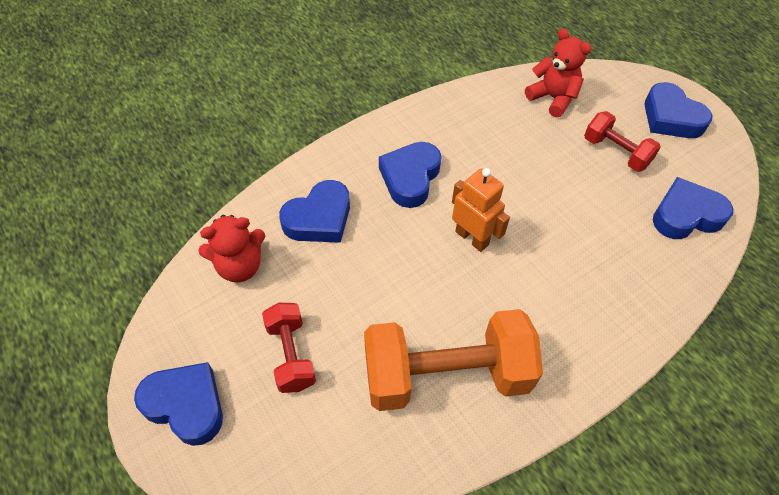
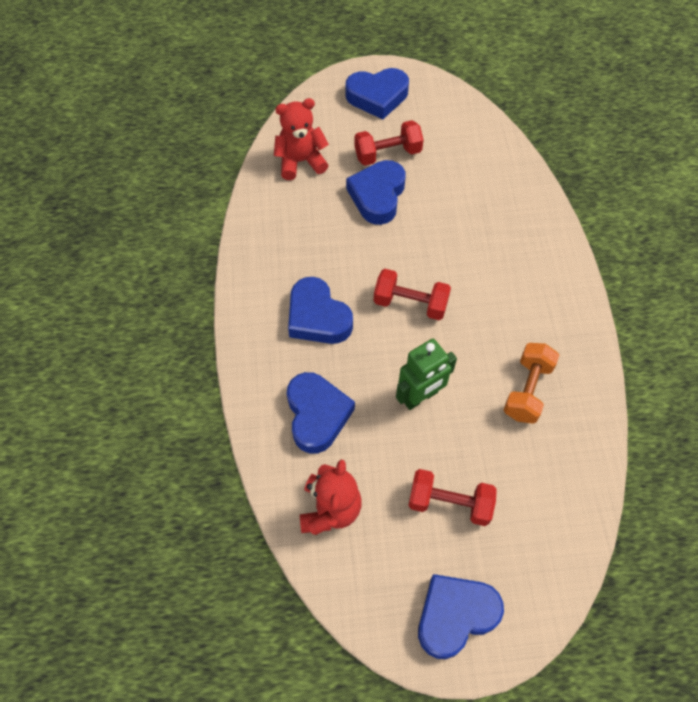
camera: 60 degrees left, 5 degrees up
orange dumbbell [364,309,543,411] -> orange dumbbell [504,343,559,424], size x0.52
orange robot [452,168,510,252] -> red dumbbell [374,269,451,320]
blue heart [653,177,733,239] -> blue heart moved to [346,160,406,225]
none -> green robot [396,339,457,410]

